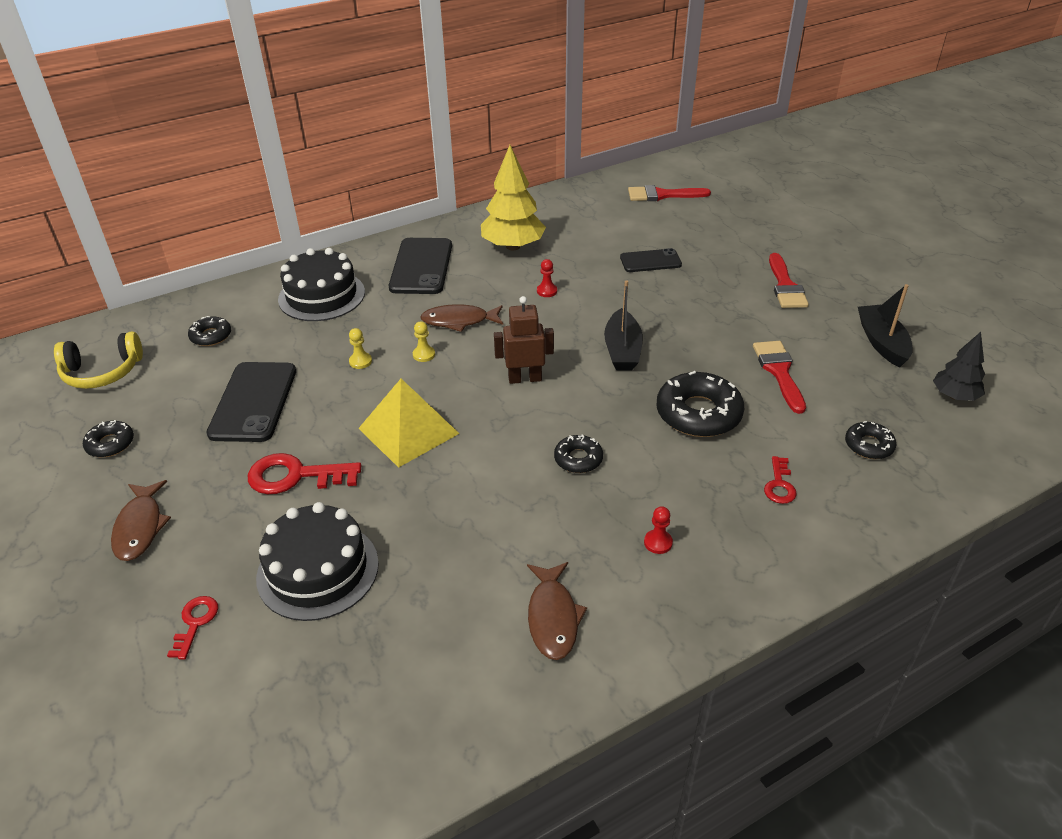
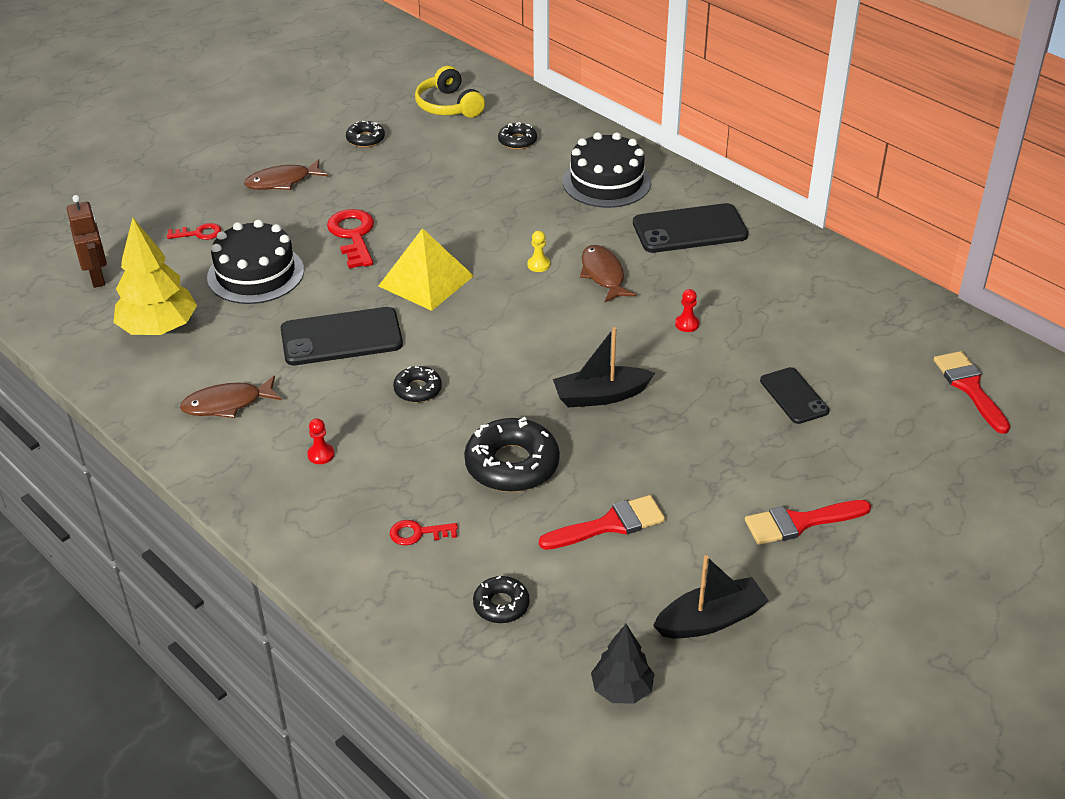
camera: 75 degrees right, 0 degrees up
black phone [206,362,296,442] -> black phone moved to [281,307,403,365]
yellow pawn [349,328,372,369] -> none
yellow tree [481,145,546,250] -> yellow tree moved to [113,218,197,335]
brown robot [494,296,554,384] -> brown robot moved to [67,195,107,288]

